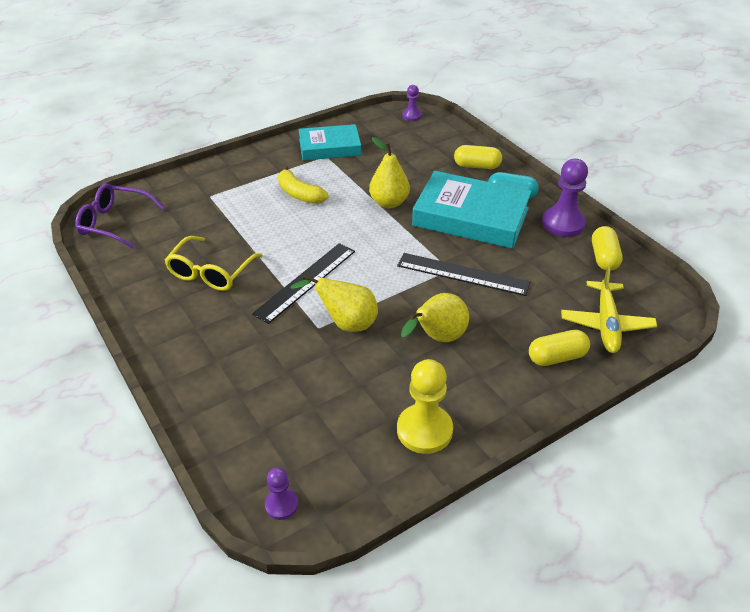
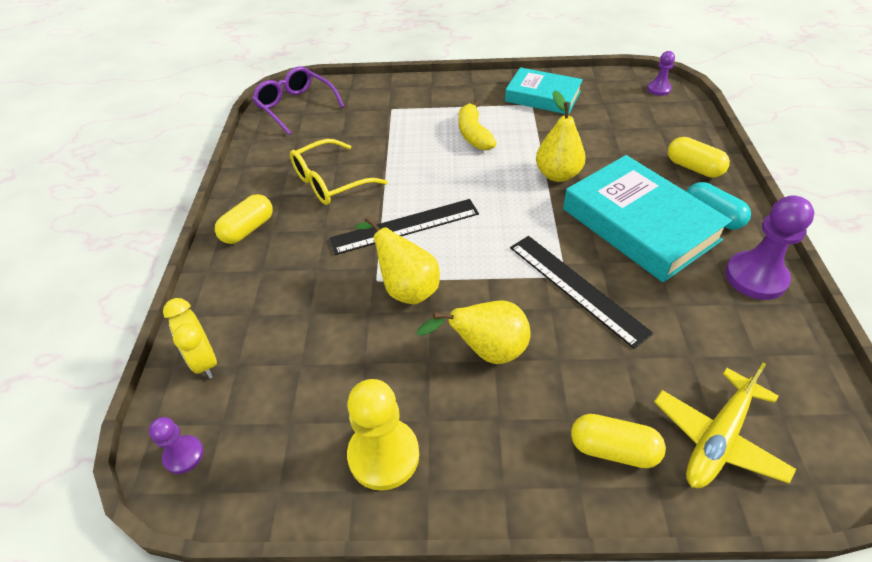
camera: 35 degrees right, 5 degrees up
yellow capsule [592,226,623,271] -> yellow capsule moved to [215,194,273,244]
none -> yellow clock [163,298,217,379]

